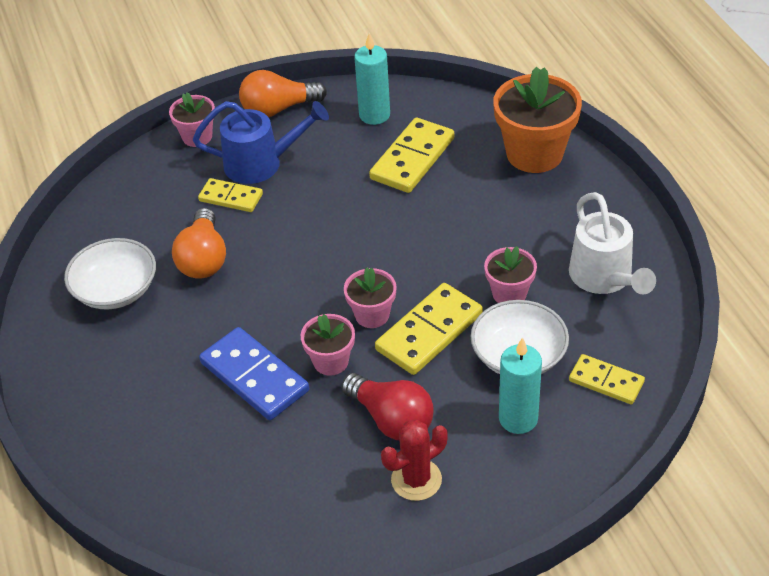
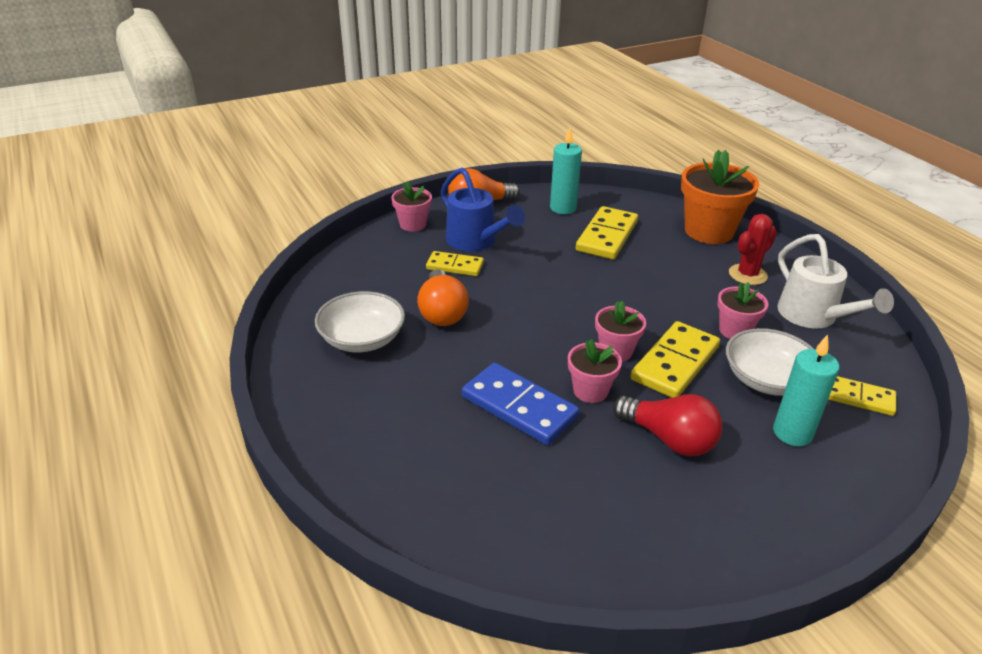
camera: 10 degrees left, 10 degrees down
blue watering can [193,101,329,184] -> blue watering can turned 60 degrees clockwise [440,167,525,251]
red cactus [381,419,447,501] -> red cactus moved to [729,214,777,285]

